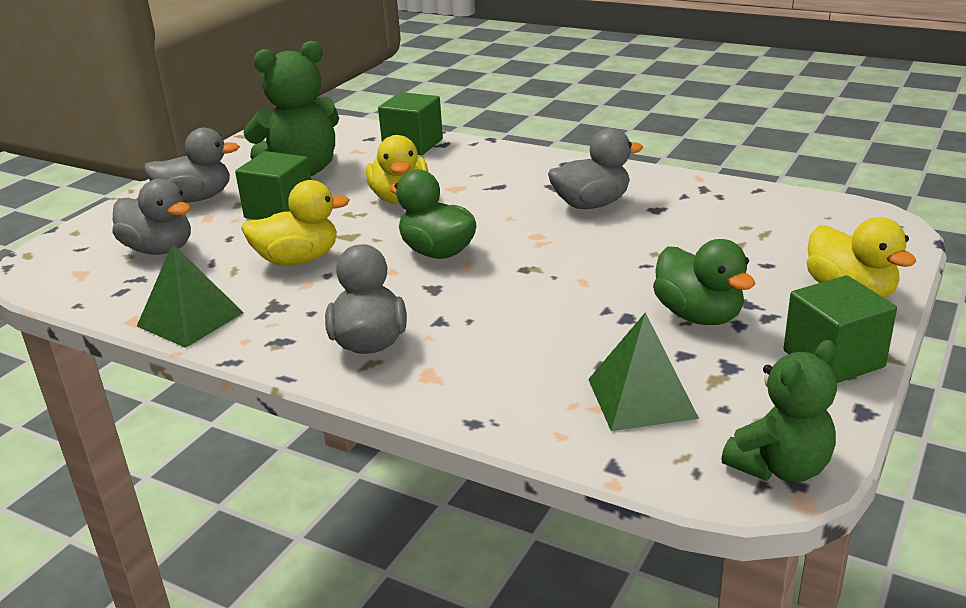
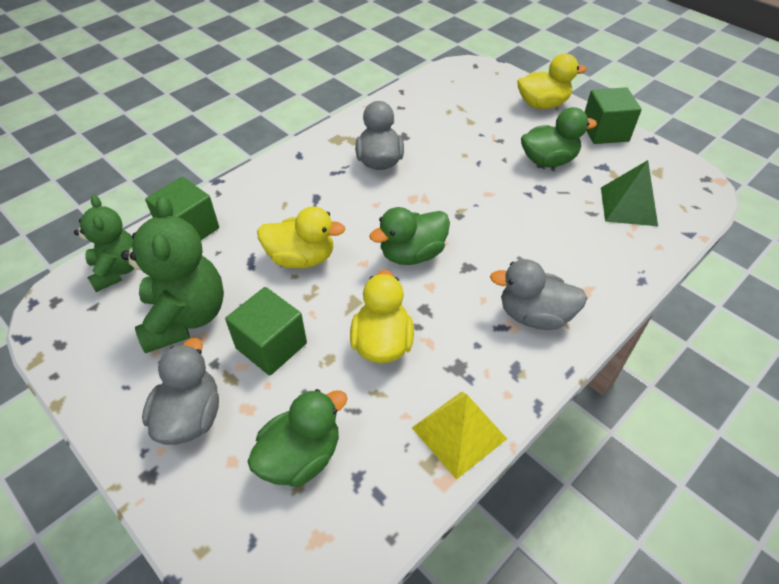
camera: 75 degrees left, 20 degrees up
grey duck [112,179,191,255] -> green duck [247,389,347,487]
green pyramid [137,243,244,348] -> yellow pyramid [412,392,507,480]
green teddy bear [721,340,837,482] -> green teddy bear moved to [74,195,134,292]

